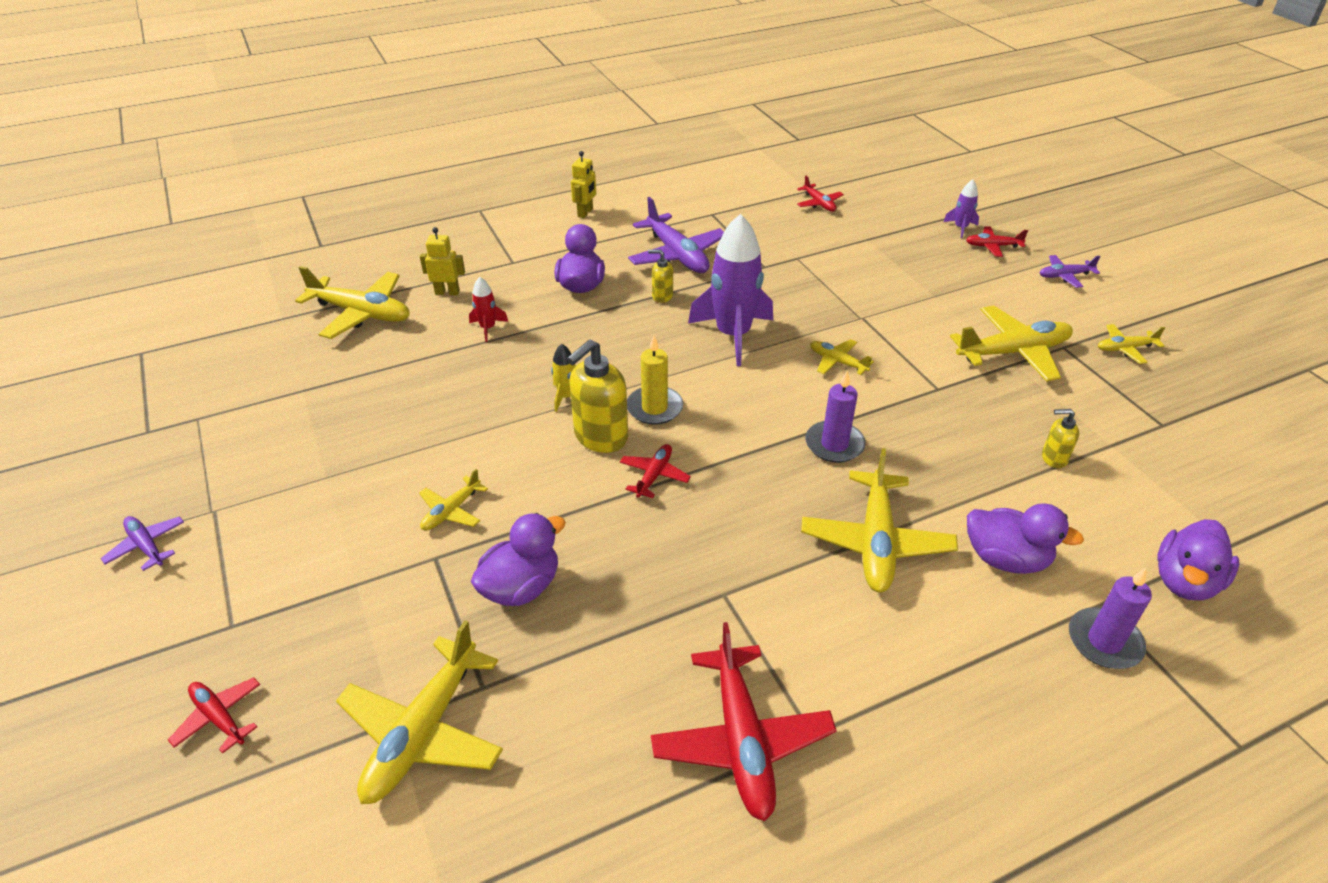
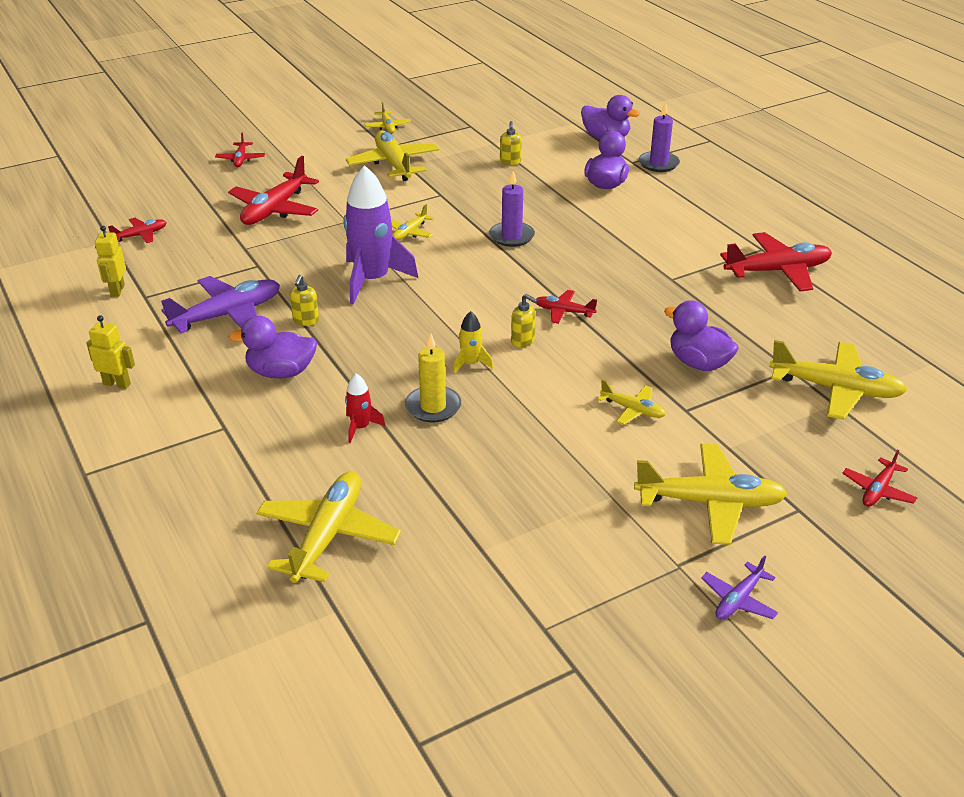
camera: 95 degrees left, 5 degrees down
yellow robot [420,227,465,295] -> yellow robot moved to [95,226,126,297]
yellow soap dispenser [567,339,628,453] -> yellow soap dispenser [511,294,538,347], size x0.52
yellow candle [627,335,683,425] -> yellow candle moved to [405,333,461,422]
yellow plane [801,448,958,592] -> yellow plane moved to [634,444,788,545]
purple rocket [943,180,979,238] -> none
purple plane [1040,255,1101,288] -> none
none -> red plane [228,156,319,225]

